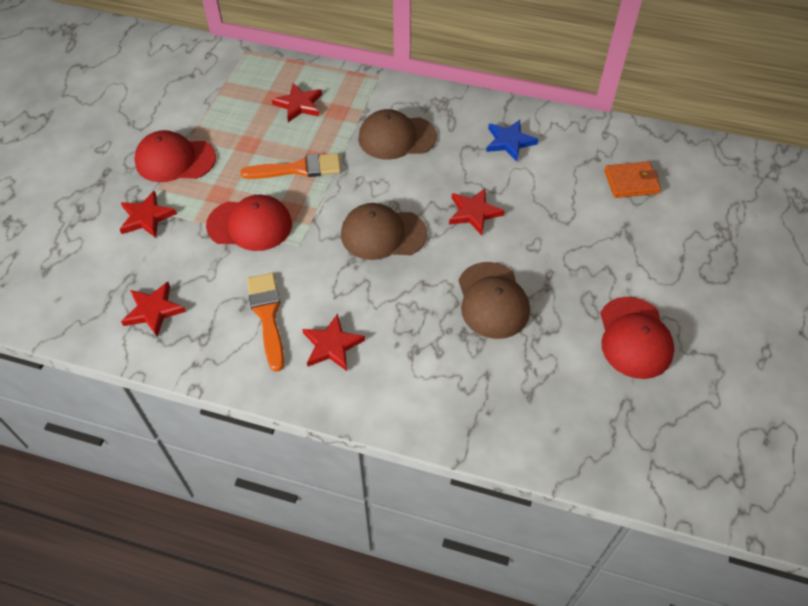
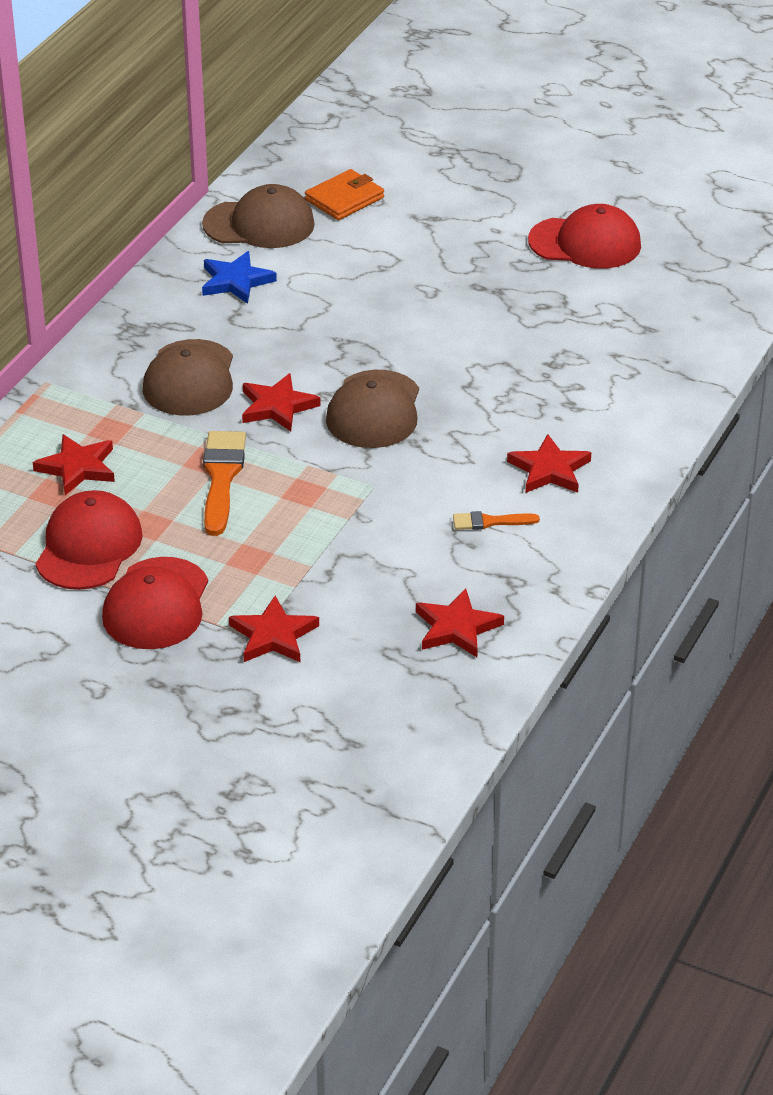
camera: 80 degrees left, 15 degrees down
red cap [206,195,292,251] -> red cap moved to [36,490,143,590]
orange brush [247,273,284,372] -> orange brush [453,511,540,530], size x0.55
red star [449,188,505,235] -> red star moved to [242,373,321,432]
brown cap [459,262,530,339] -> brown cap moved to [202,184,315,248]
orange wallet [604,161,661,198] -> orange wallet turned 45 degrees clockwise [305,169,384,220]

